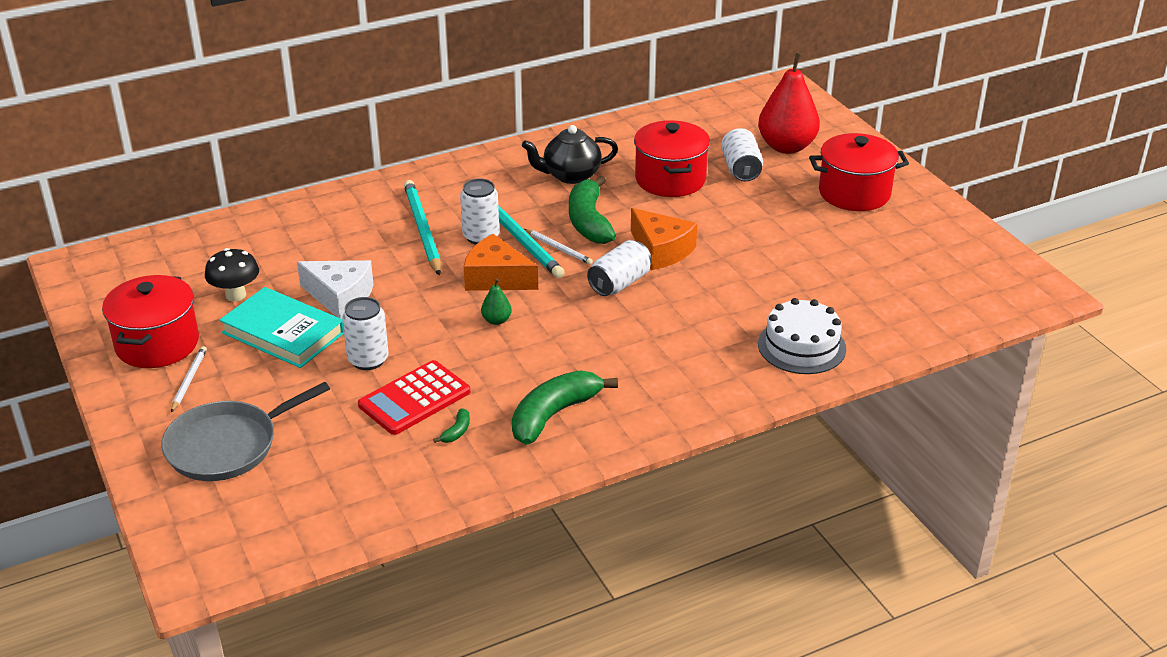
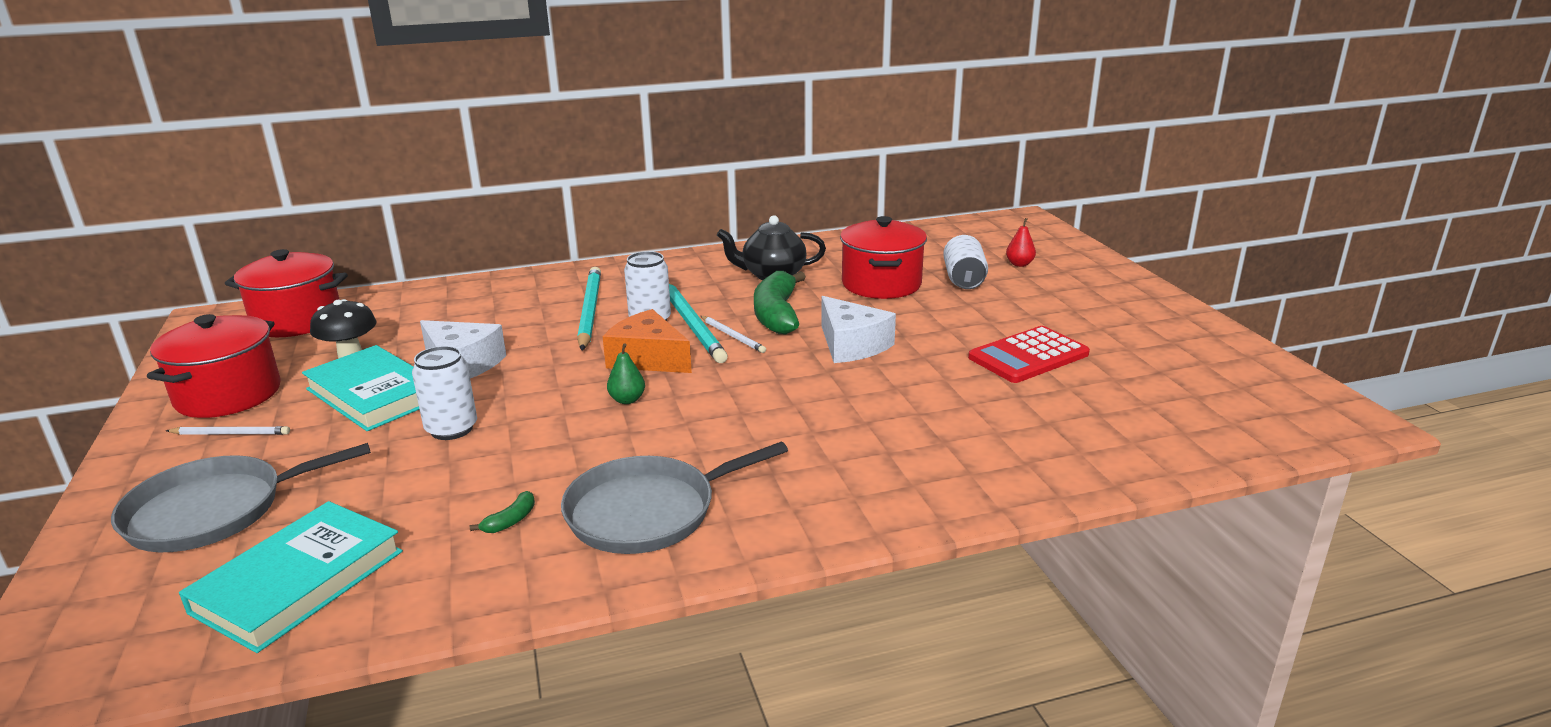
camera: 10 degrees right, 10 degrees down
white pencil [171,346,207,412] -> white pencil turned 75 degrees clockwise [166,426,290,435]
red calculator [358,360,470,435] -> red calculator moved to [968,326,1090,383]
green banana [512,371,618,445] -> grey pan [561,442,788,554]
white can [587,240,652,296] -> none
orange cheese [631,208,697,270] -> white cheese [821,296,896,363]
red pear [758,53,820,154] -> red pear [1006,218,1036,267], size x0.43
white cake [758,298,846,374] -> none
red pot [809,133,909,211] -> red pot moved to [225,249,348,337]
none -> turquoise book [179,501,403,653]

